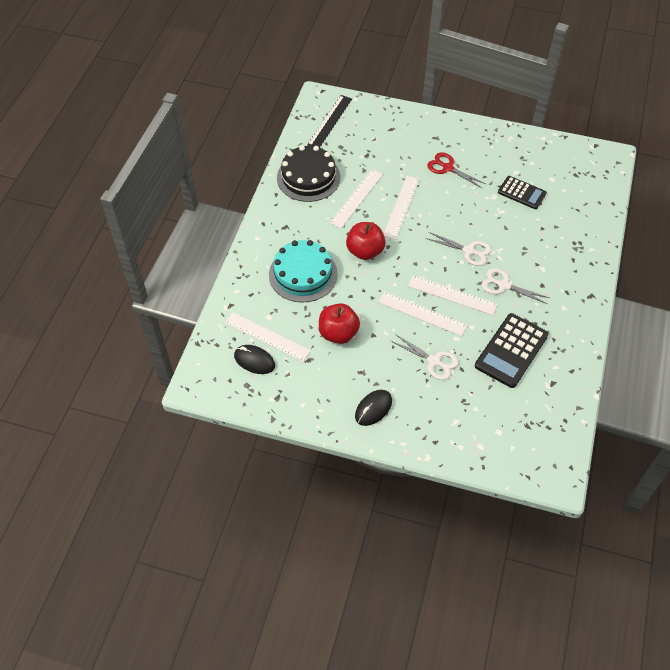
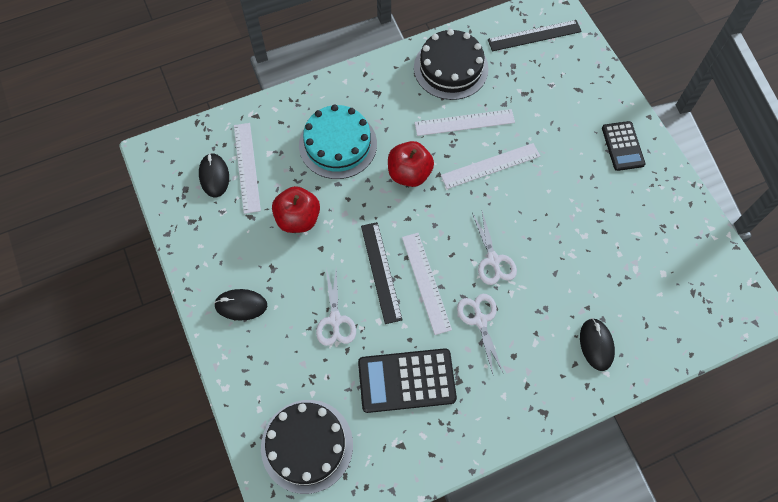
camera: 50 degrees right, 10 degrees up
white ruler [378,291,468,336] -> black ruler [361,222,402,324]
red scissors [427,152,486,188] -> none
black calculator [498,176,547,209] -> black calculator moved to [602,121,646,171]
none -> black cake [261,400,353,494]
none -> black mouse [580,318,615,371]

